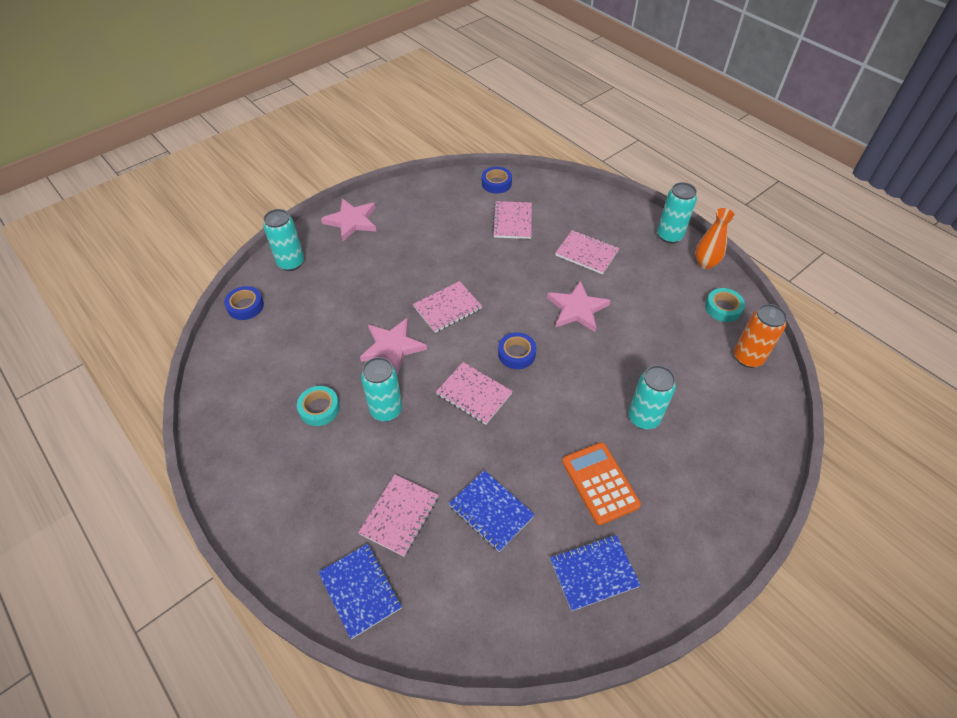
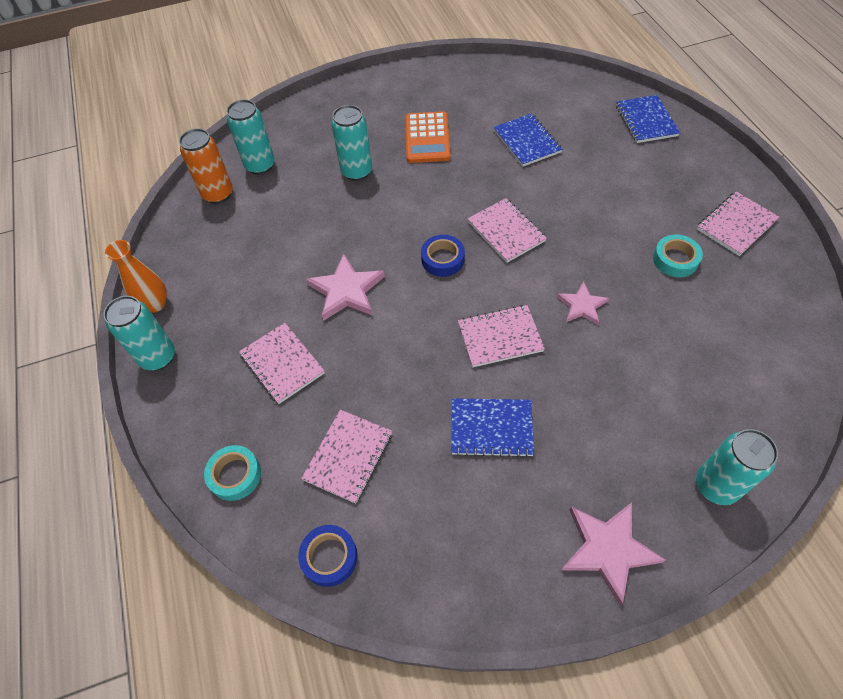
camera: 155 degrees left, 5 degrees up
blue tape [224,286,264,320] -> none
pink notebook [358,474,439,557] -> pink notebook moved to [697,192,779,256]
pink star [360,318,427,374] -> pink star [557,281,609,325], size x0.62
turquoise can [361,357,402,421] -> turquoise can moved to [227,99,275,175]
blue notebook [550,535,641,611] -> blue notebook moved to [451,398,534,458]
turquoise tape [705,288,745,322] -> turquoise tape moved to [204,445,261,501]

